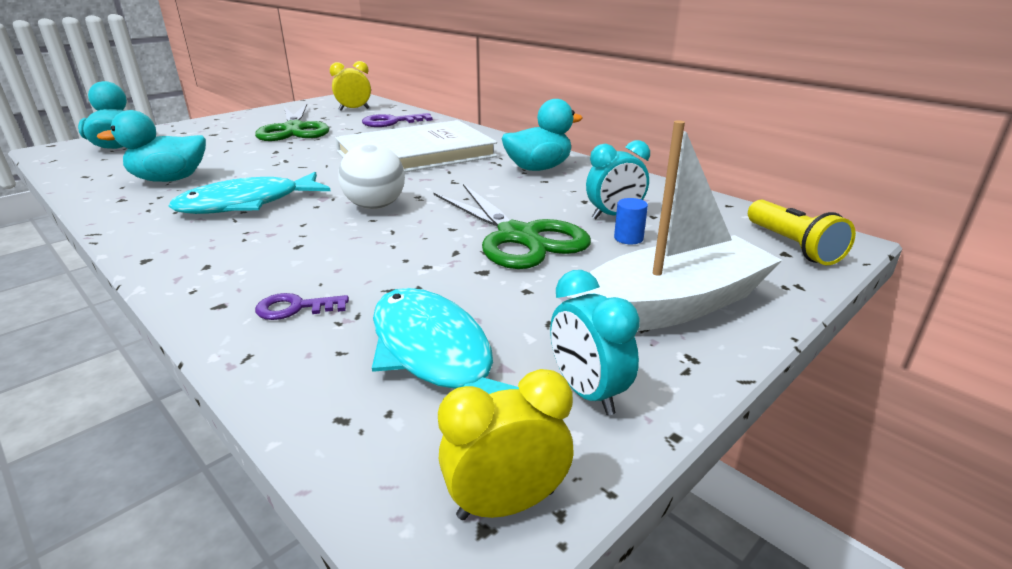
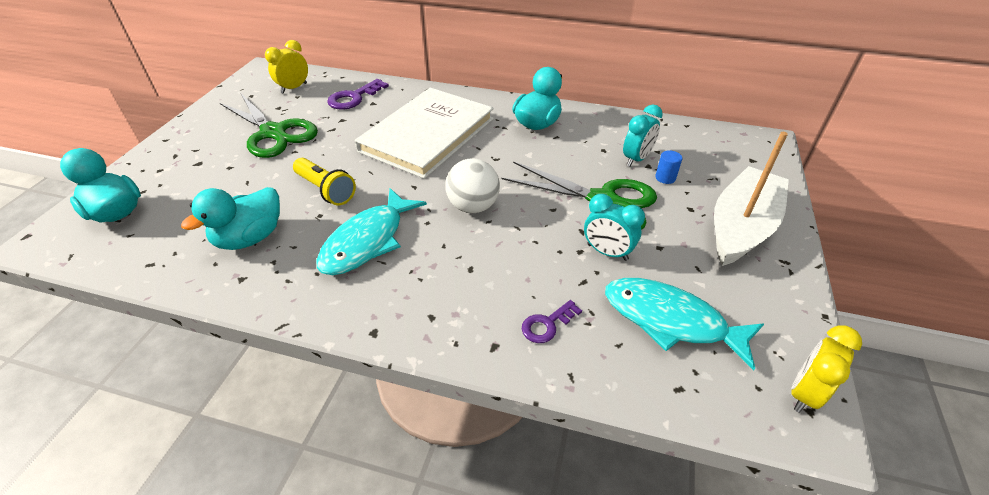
camera: 30 degrees left, 15 degrees up
turquoise clock [550,270,640,415] -> turquoise clock moved to [584,194,645,261]
yellow flashlight [748,200,856,265] -> yellow flashlight moved to [293,158,356,205]

